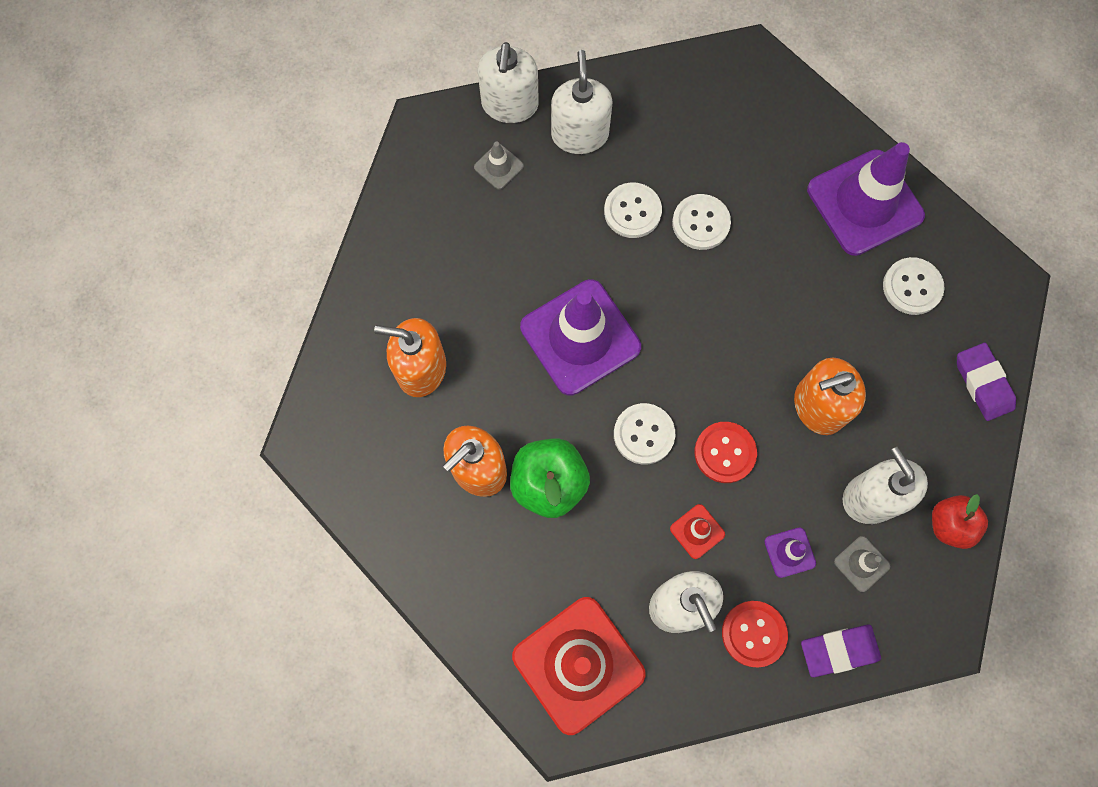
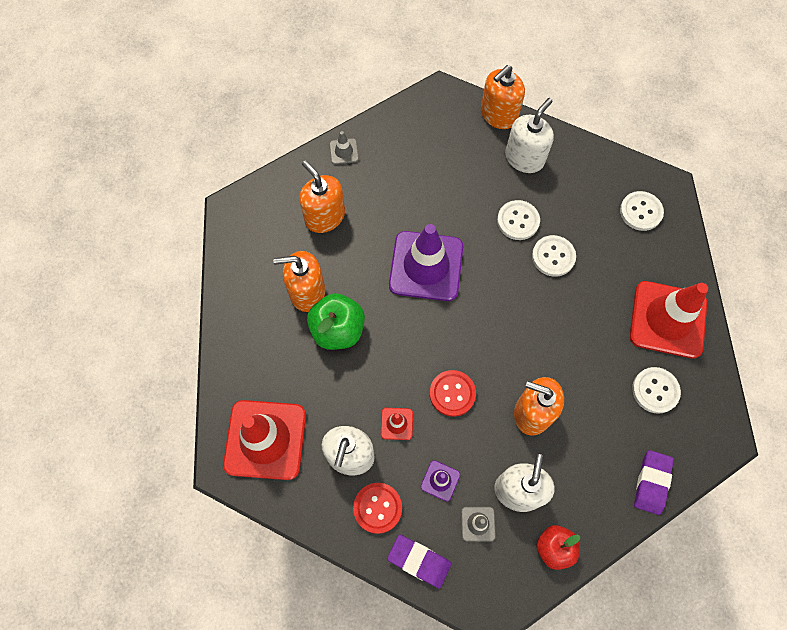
camera: 40 degrees right, 5 degrees down
grey traffic cone [474,141,524,190] -> grey traffic cone moved to [329,131,359,165]
white soap dispenser [478,42,539,123] -> orange soap dispenser [481,65,525,129]
white button [614,403,675,464] -> white button moved to [620,191,664,231]
purple traffic cone [807,142,925,256] -> red traffic cone [630,281,708,359]

